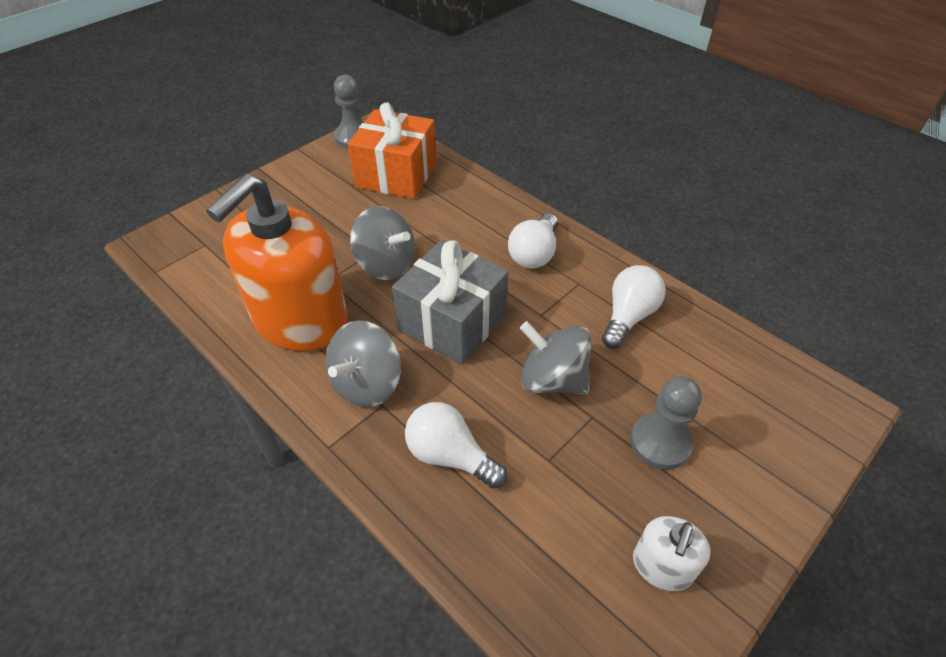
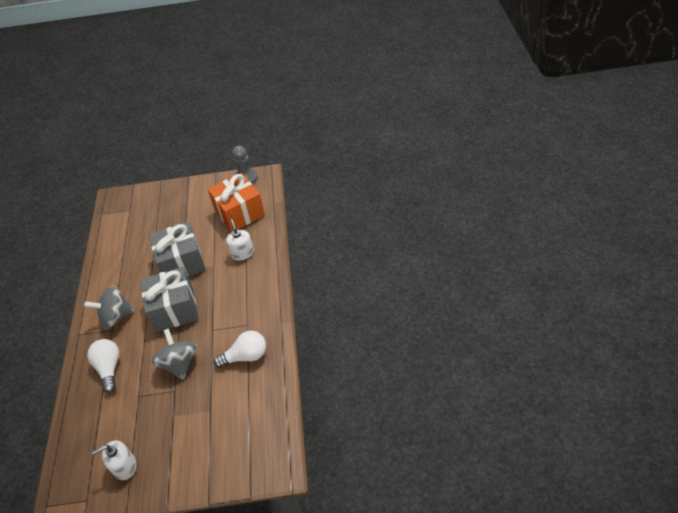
camera: 45 degrees right, 0 degrees up
orange soap dispenser [206,174,348,351] -> none
grey spinning top [350,207,415,280] -> grey gift [149,222,206,276]
white light bulb [508,213,558,269] -> none
grey pawn [630,376,702,470] -> none
none -> white soap dispenser [226,219,254,261]

